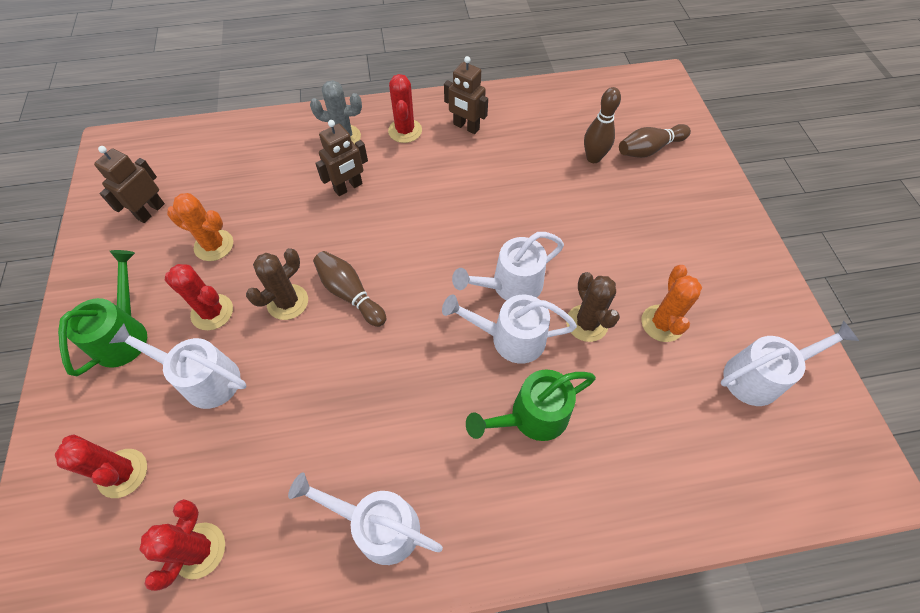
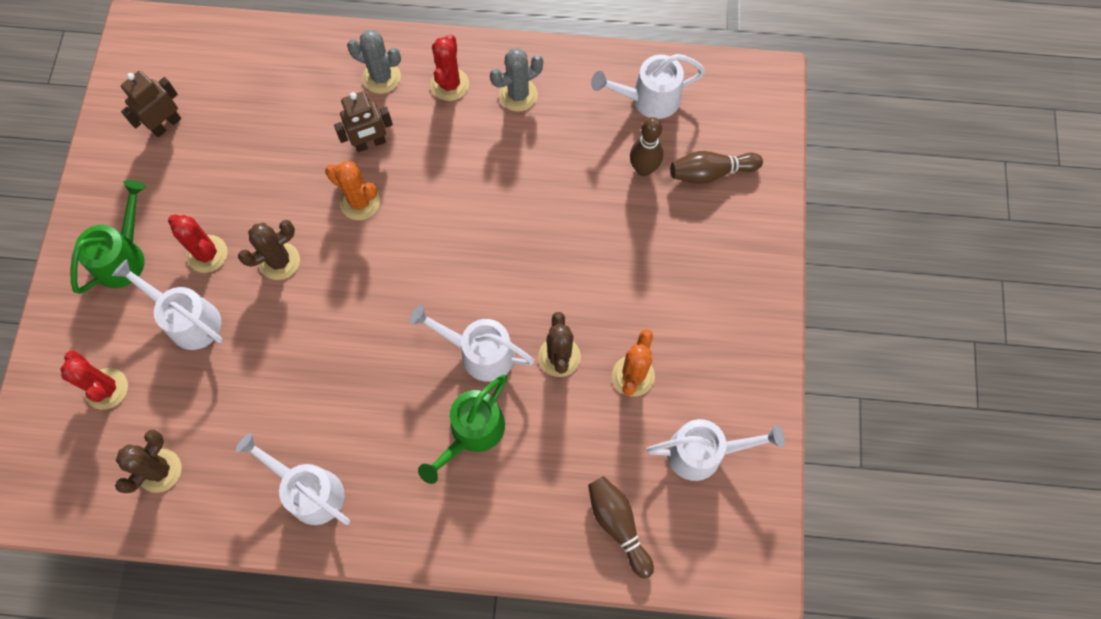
camera: 15 degrees right, 10 degrees up
red cactus [139,499,225,591] -> brown cactus [115,430,181,493]
orange cactus [167,193,233,261] -> orange cactus moved to [325,161,380,220]
brown bowling pin [313,251,386,327] -> brown bowling pin moved to [588,476,654,578]
brown robot [444,56,488,134] -> grey cactus [490,48,543,112]
white watering can [452,232,564,301] -> white watering can moved to [591,54,705,119]
green watering can [466,369,596,441] -> green watering can turned 45 degrees counterclockwise [418,375,507,484]

